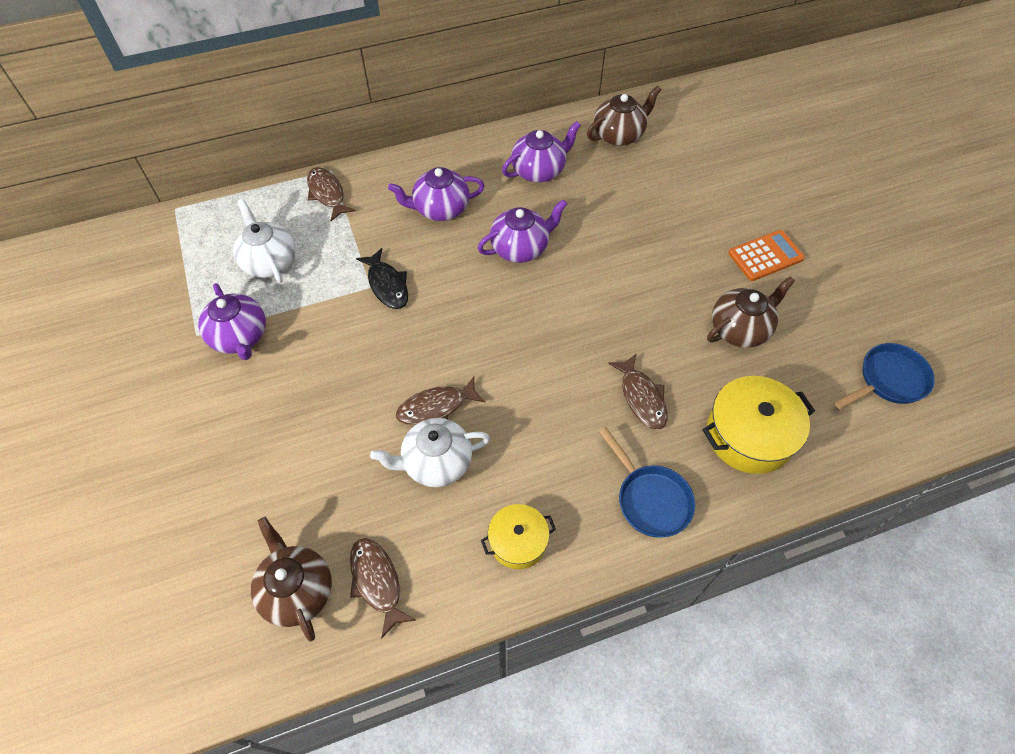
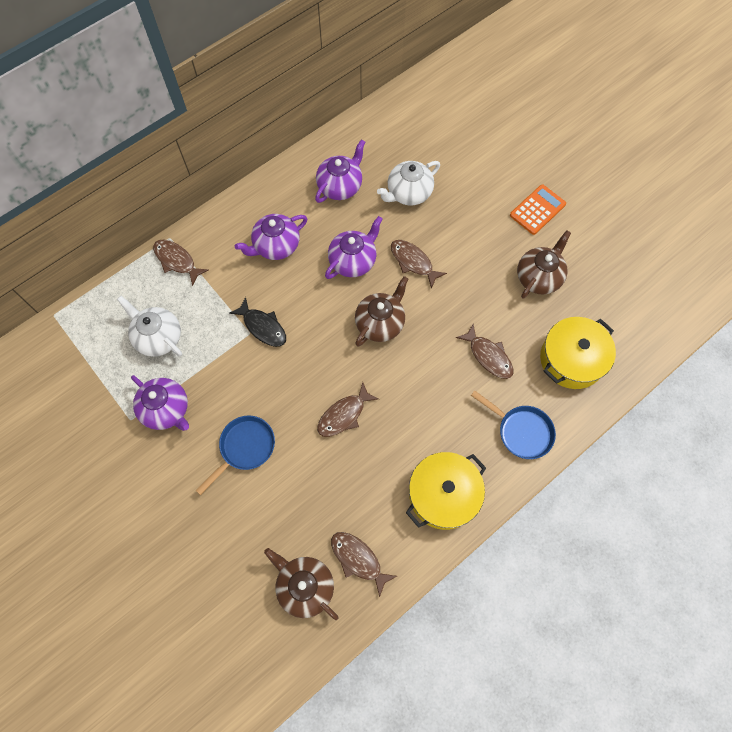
camera: 20 degrees left, 10 degrees up
white teapot [370,418,490,487] -> white teapot moved to [377,161,440,206]
yellow pot [481,504,556,569] -> yellow pot [406,452,486,530], size x1.65
brown teapot [587,85,662,146] -> brown teapot moved to [355,276,408,347]
blue pan [835,343,935,409] -> blue pan moved to [195,416,275,495]
none -> brown fish [391,240,447,289]

